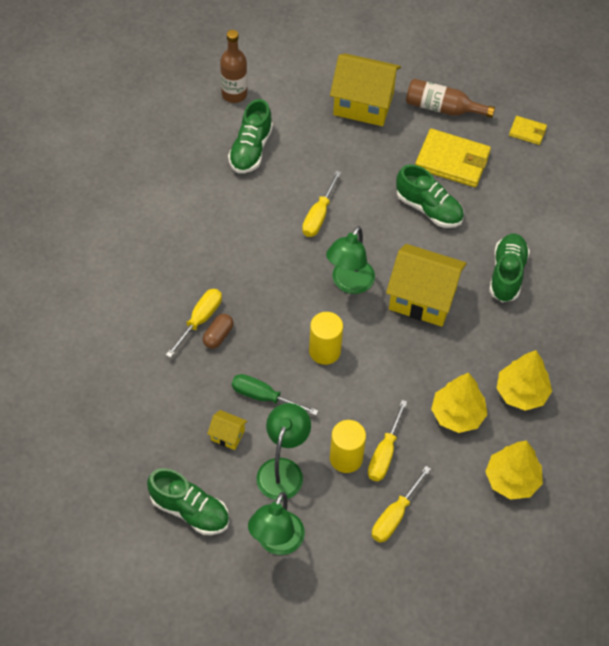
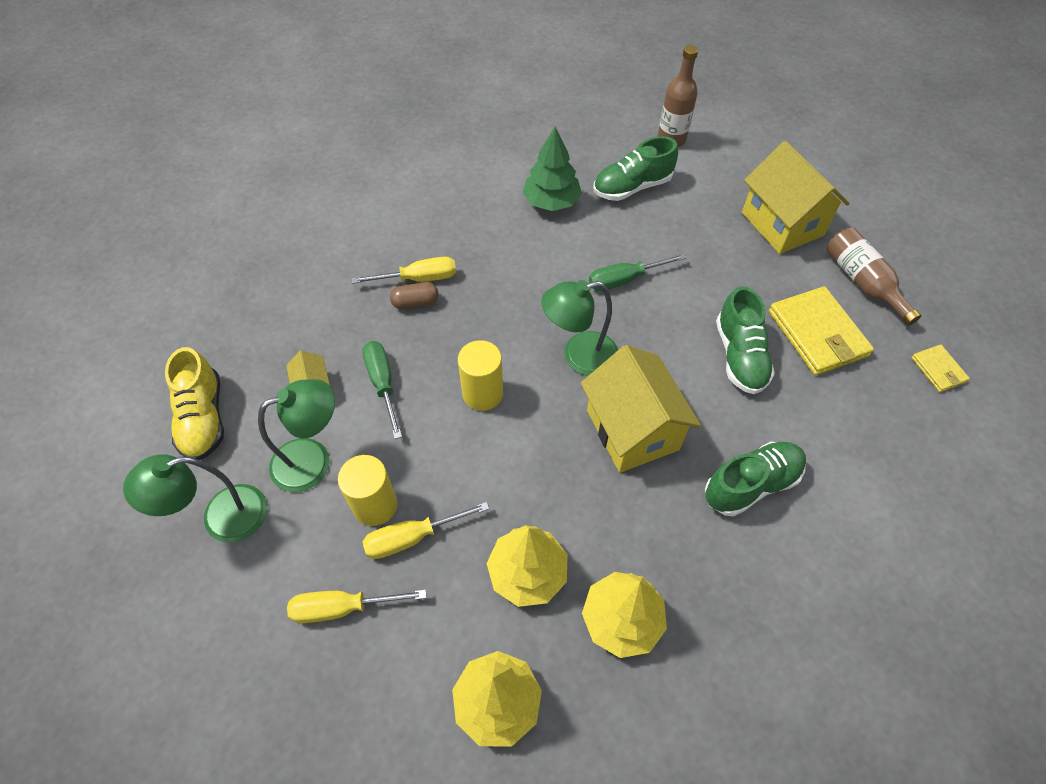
camera: 50 degrees right, 0 degrees up
green shoe [147,468,229,535] -> yellow shoe [165,347,224,460]
yellow screwdriver [302,171,341,237] -> green screwdriver [589,253,687,291]
none -> green tree [522,127,582,211]

